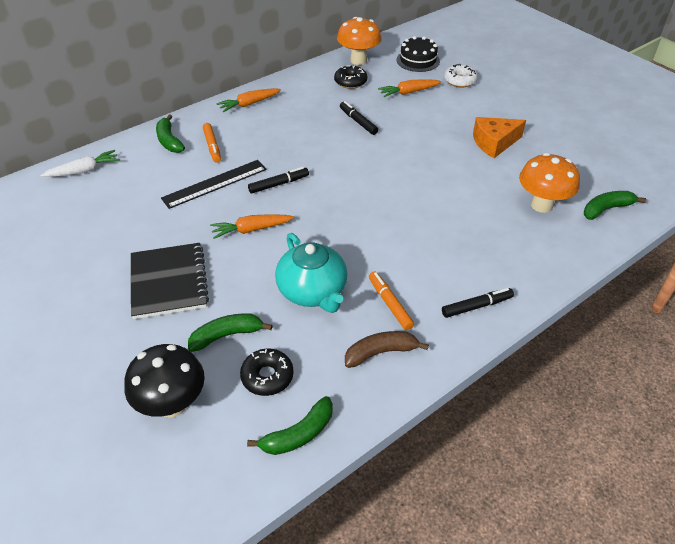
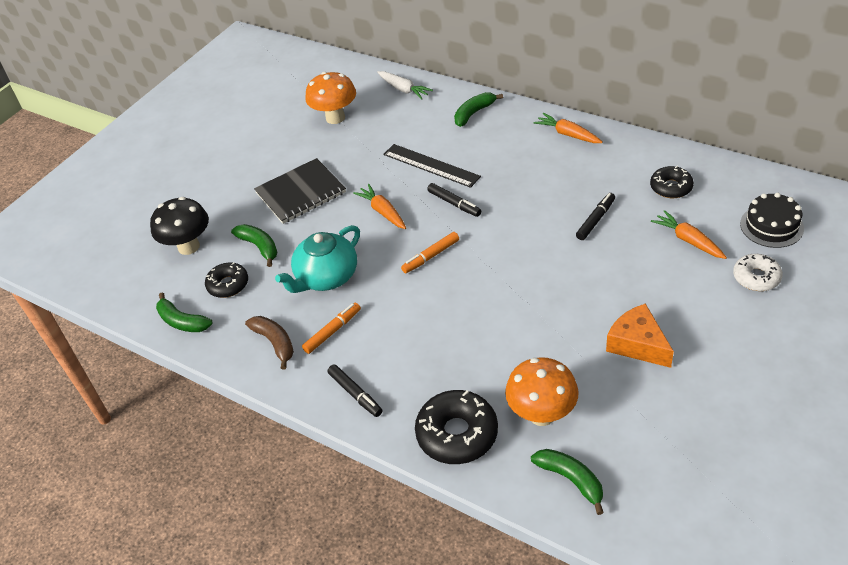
camera: 75 degrees right, 0 degrees up
orange marker [203,123,221,163] -> orange marker moved to [401,232,459,273]
orange mushroom [337,17,382,65] -> orange mushroom moved to [305,72,356,124]
none -> black donut [415,390,498,464]

